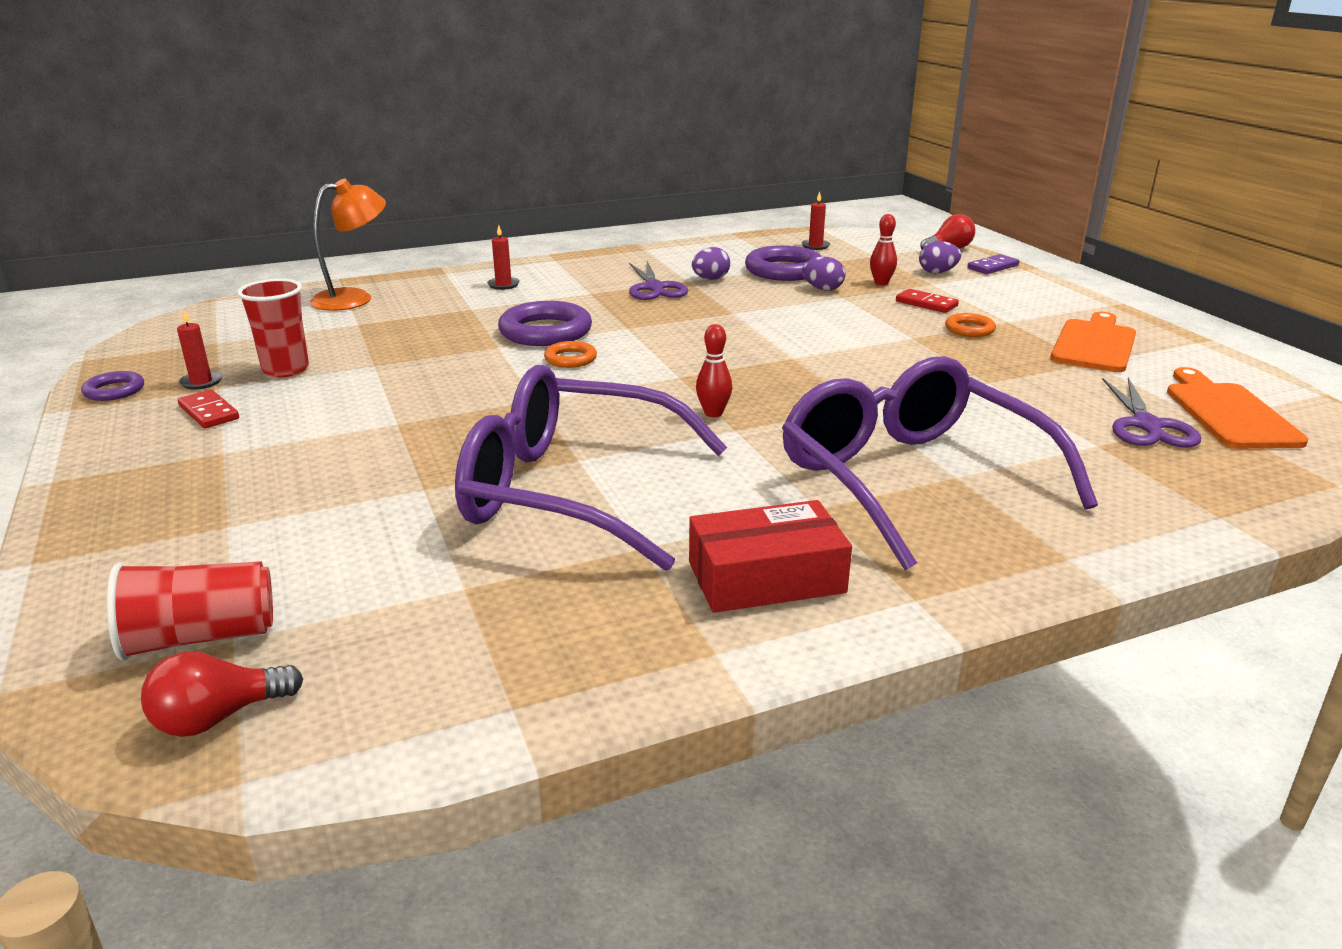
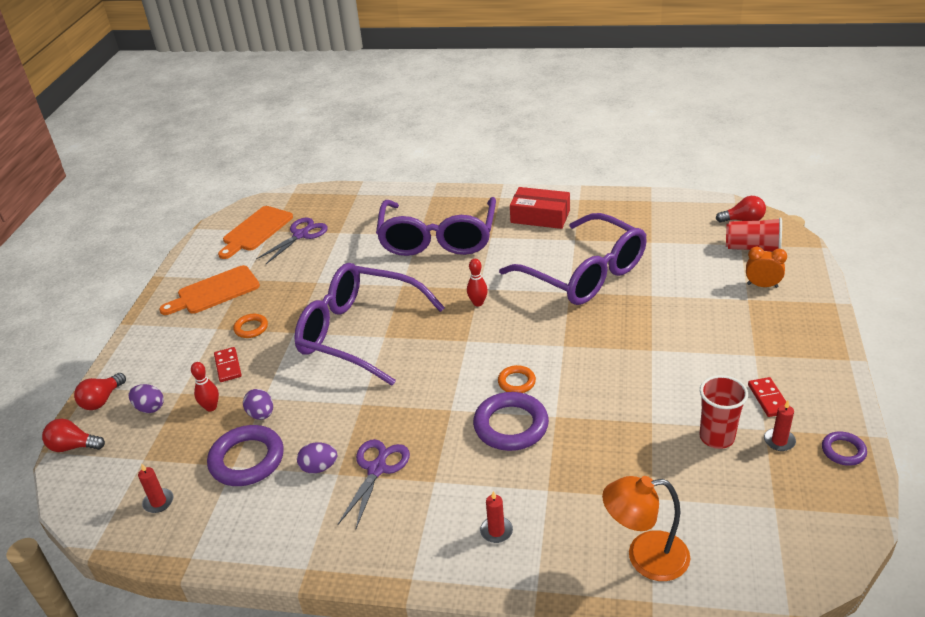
camera: 145 degrees left, 10 degrees up
purple domino [967,254,1019,274] -> red light bulb [74,373,126,410]
none -> purple glasses [294,263,445,386]
none -> orange clock [746,247,787,288]

